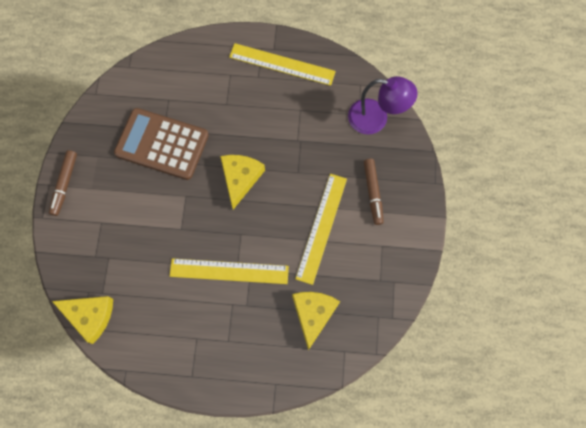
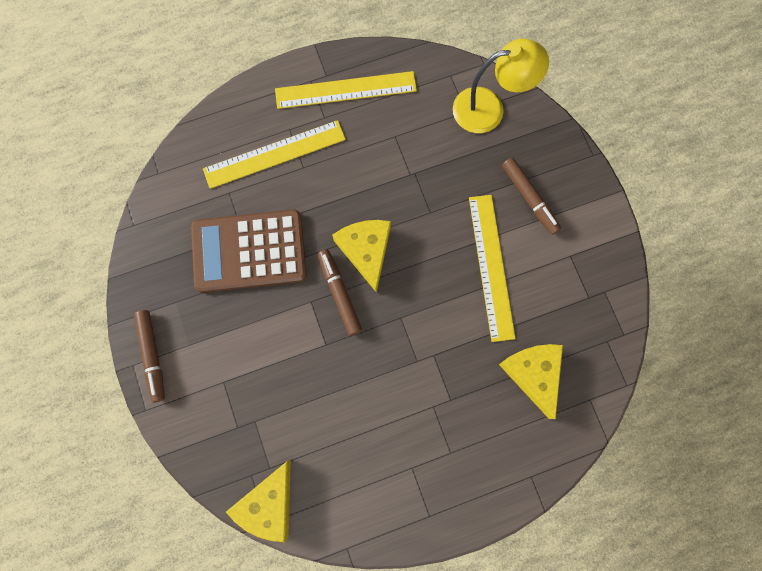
camera: 25 degrees left, 5 degrees up
yellow cheese [52,296,113,344] -> yellow cheese turned 120 degrees clockwise [226,459,291,542]
yellow ruler [170,258,289,284] -> yellow ruler moved to [203,120,346,189]
purple lamp [348,76,418,134] -> yellow lamp [453,38,549,133]
none -> brown marker [318,250,362,336]

